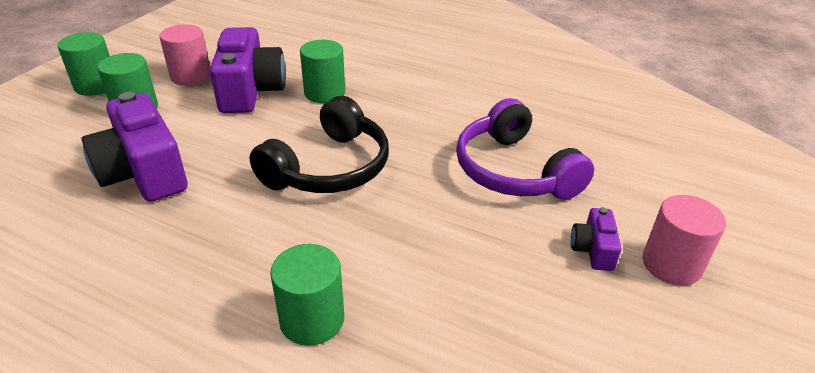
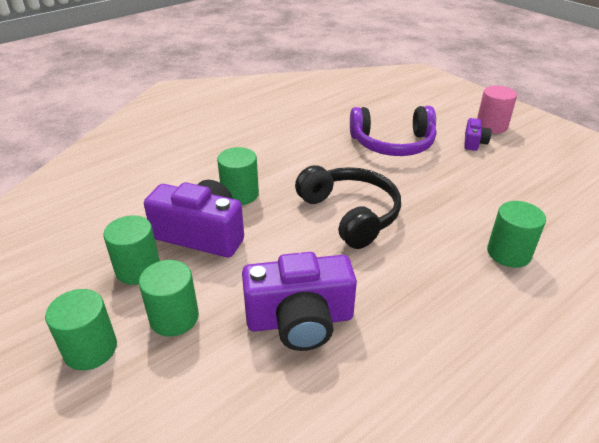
camera: 65 degrees left, 0 degrees up
pink cylinder [160,24,211,86] -> green cylinder [103,215,160,285]
purple camera [571,207,622,271] -> purple camera turned 105 degrees counterclockwise [464,118,491,151]

